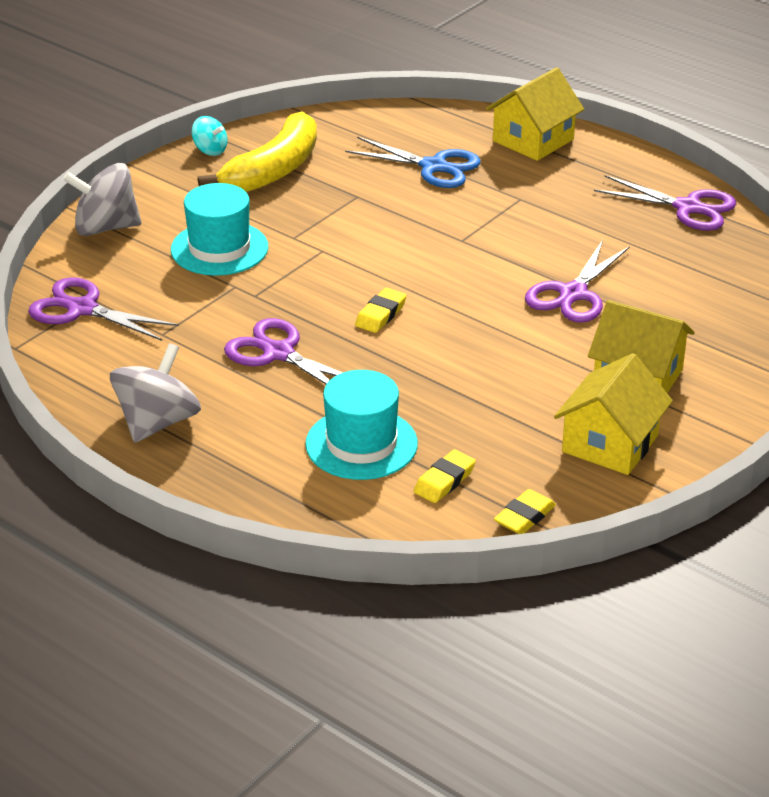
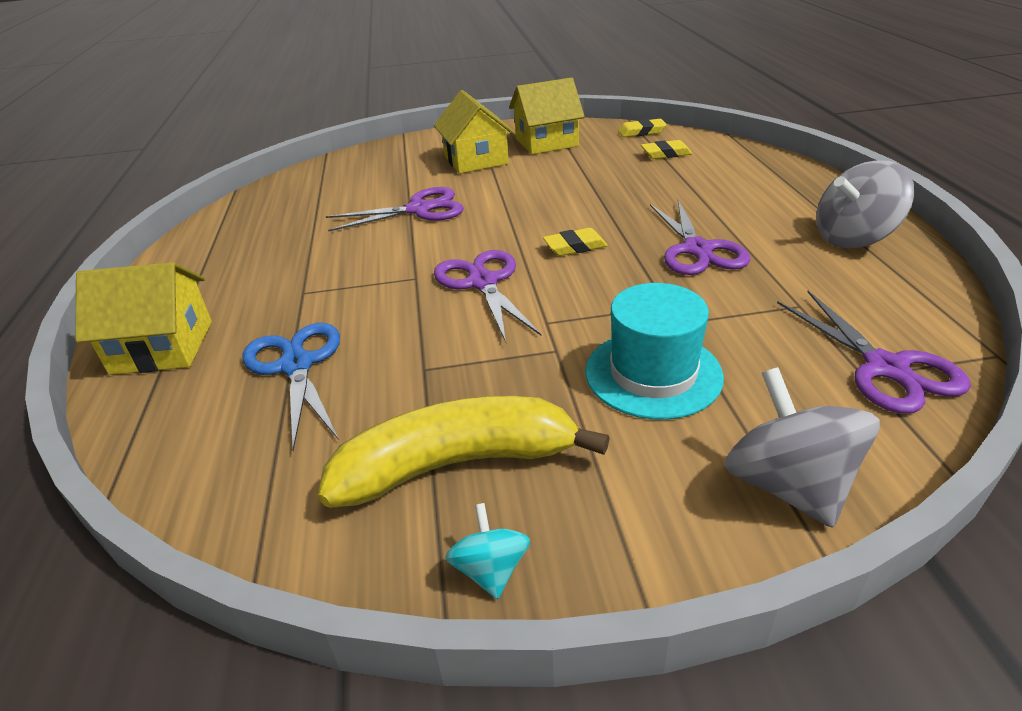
camera: 135 degrees left, 0 degrees up
grey spinning top [63,163,141,236] -> grey spinning top turned 150 degrees counterclockwise [725,367,880,528]
turquoise hat [305,370,418,480] -> none
purple scissors [594,175,736,231] -> purple scissors moved to [434,250,542,342]

